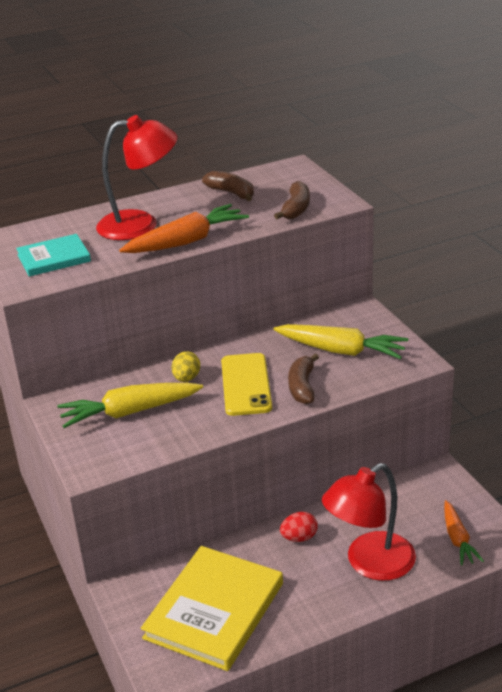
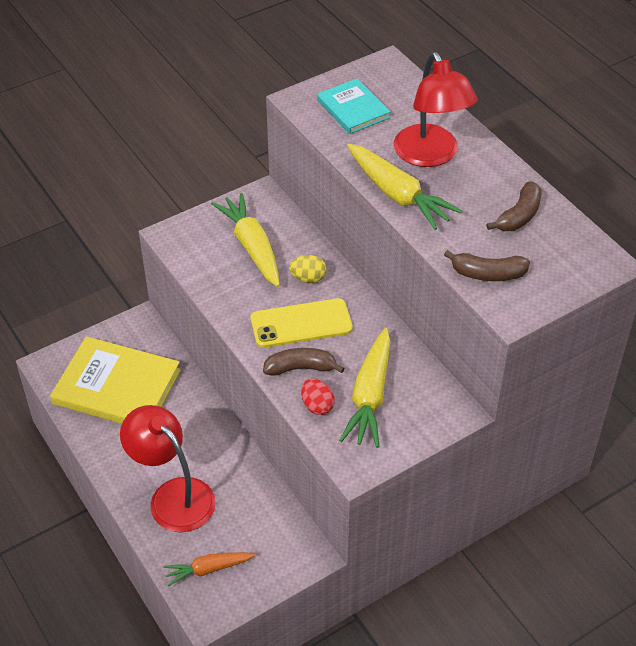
camera: 80 degrees right, 15 degrees up
orange carrot [119,204,249,253] -> yellow carrot [347,144,462,230]
red egg [280,512,318,542] -> red egg moved to [301,379,335,415]

